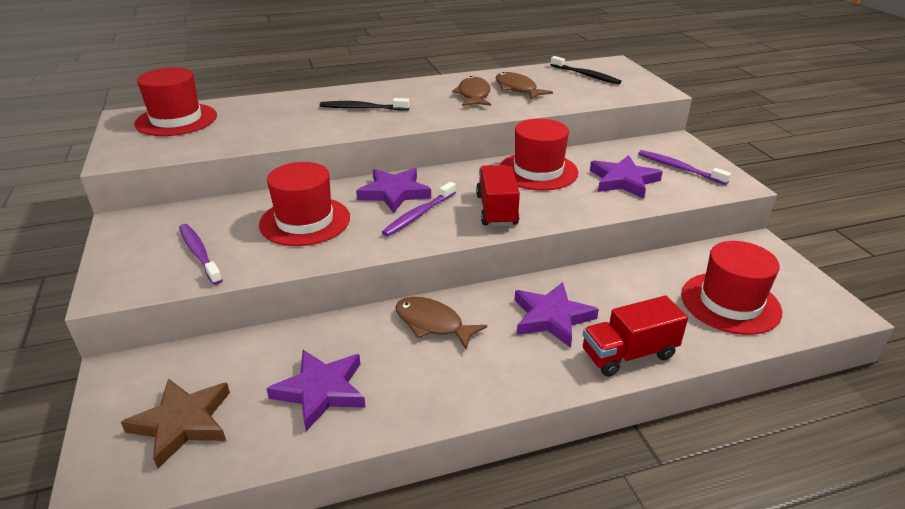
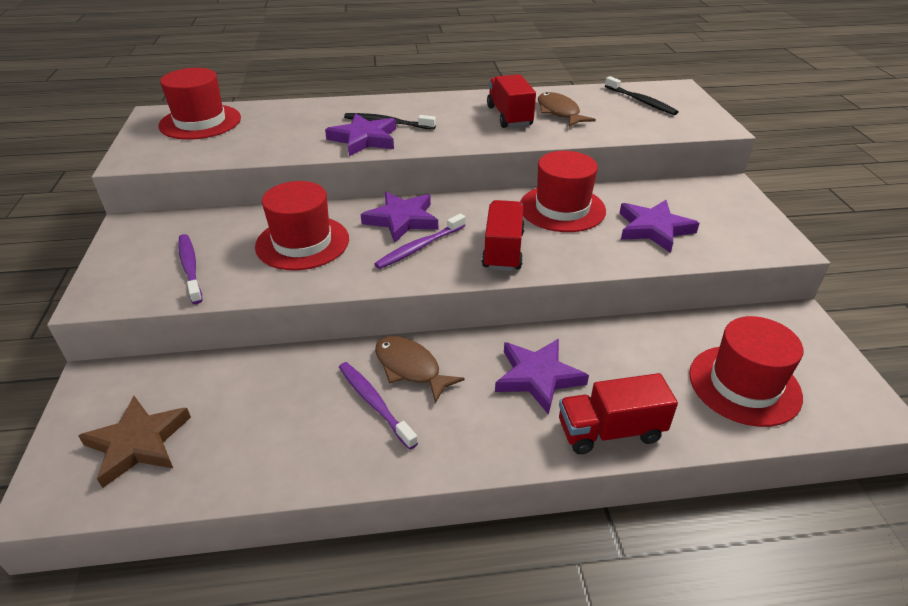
camera: 10 degrees right, 5 degrees up
purple star [266,350,366,431] -> purple star moved to [325,113,396,156]
brown fish [452,76,491,106] -> red truck [487,74,536,128]
purple toothbrush [638,150,731,185] -> purple toothbrush moved to [339,362,418,450]

